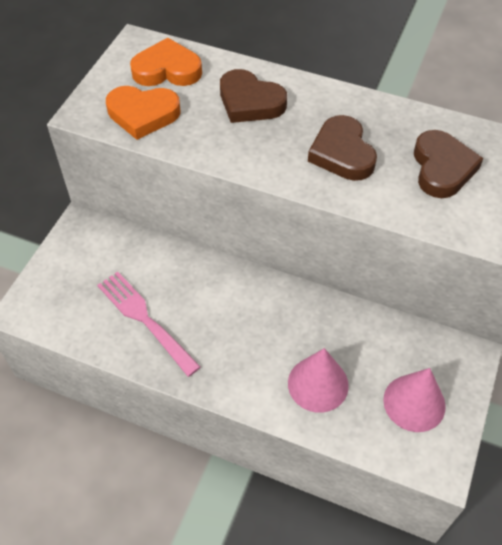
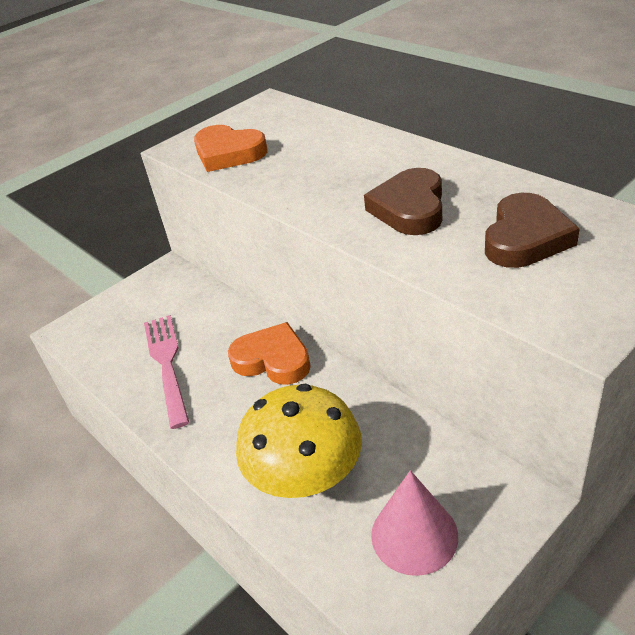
camera: 30 degrees right, 15 degrees down
orange heart [130,38,202,86] -> orange heart moved to [228,322,311,385]
brown heart [220,69,287,123] -> none
pink cone [288,348,349,413] -> yellow mushroom [236,384,362,498]

